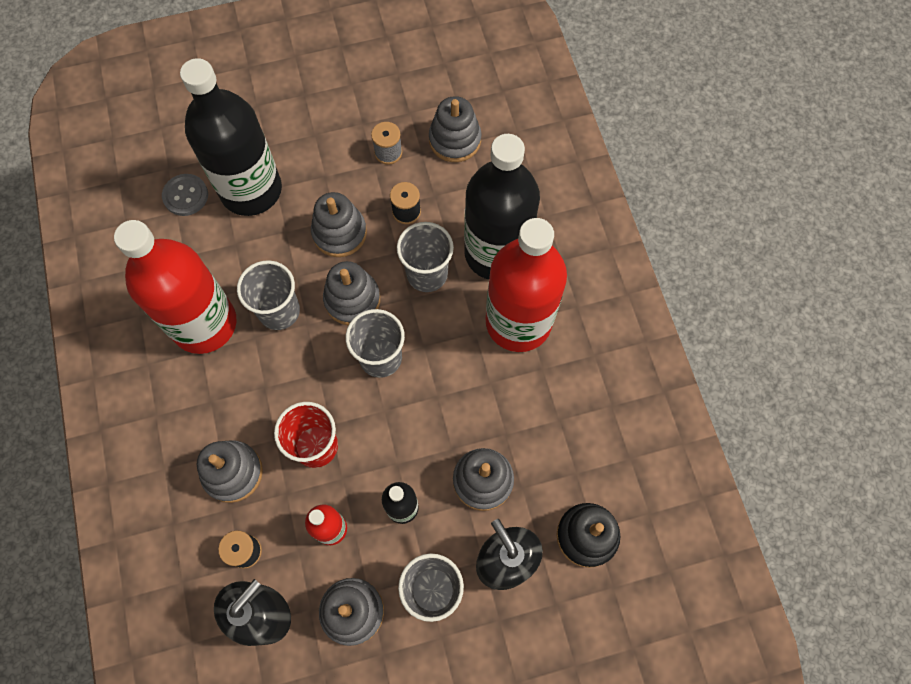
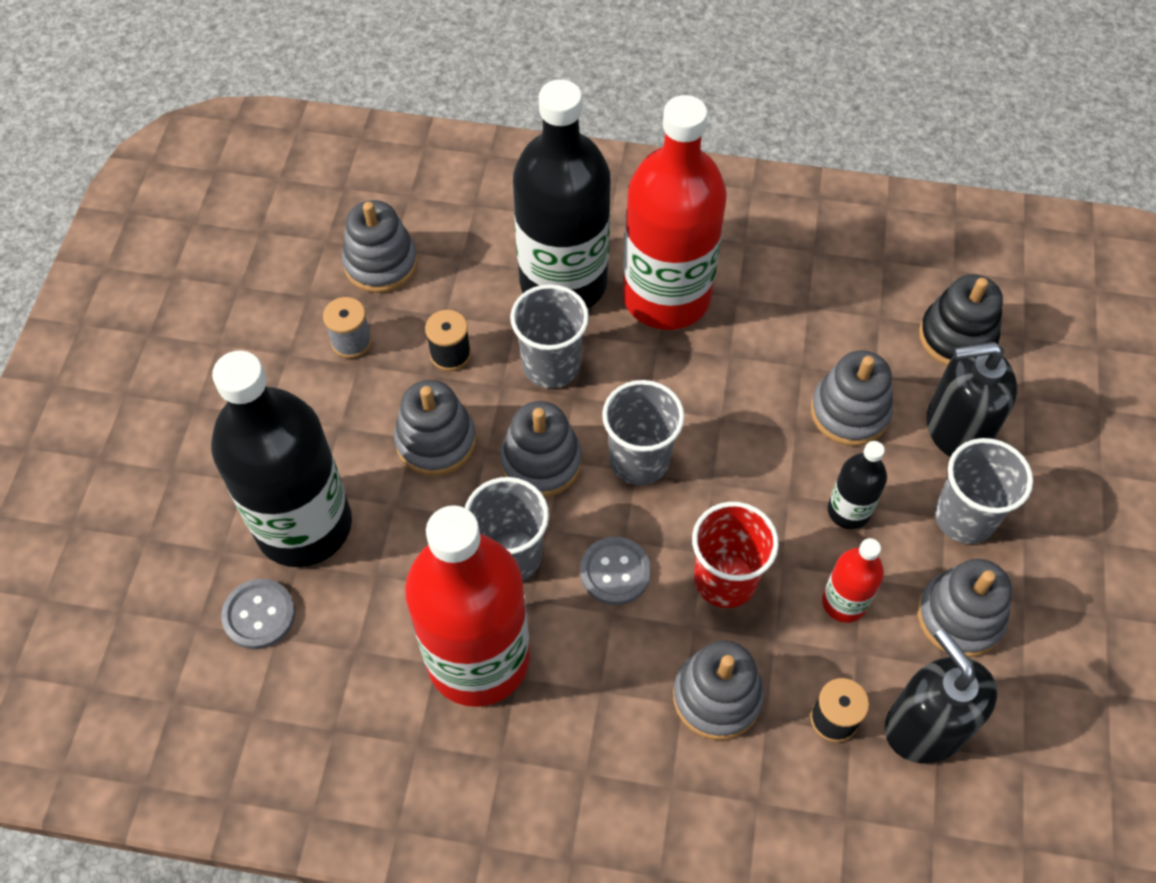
camera: 65 degrees left, 10 degrees down
none -> grey button [580,537,651,605]

